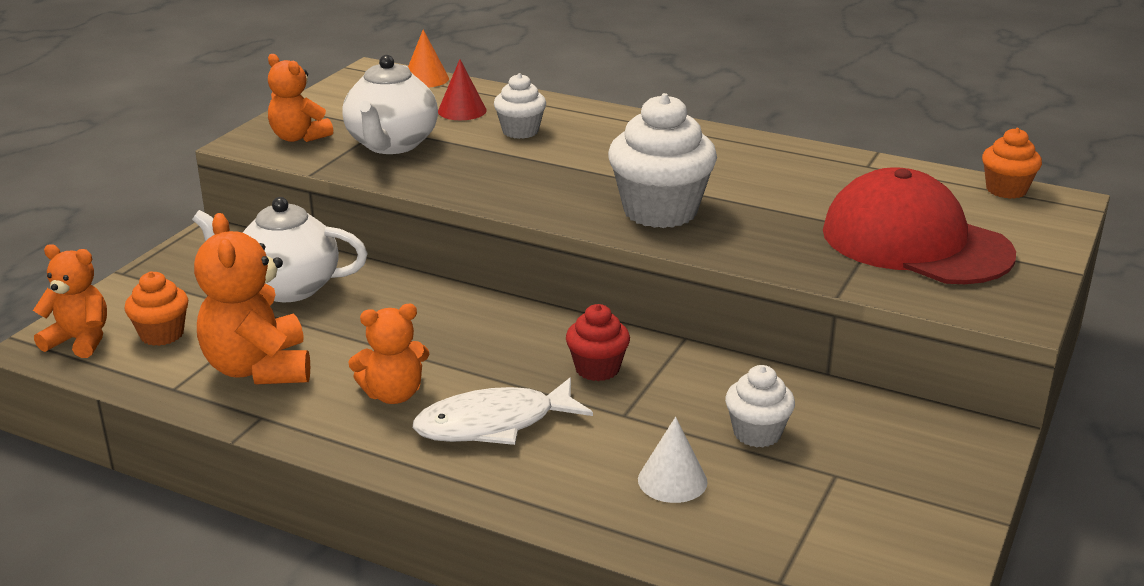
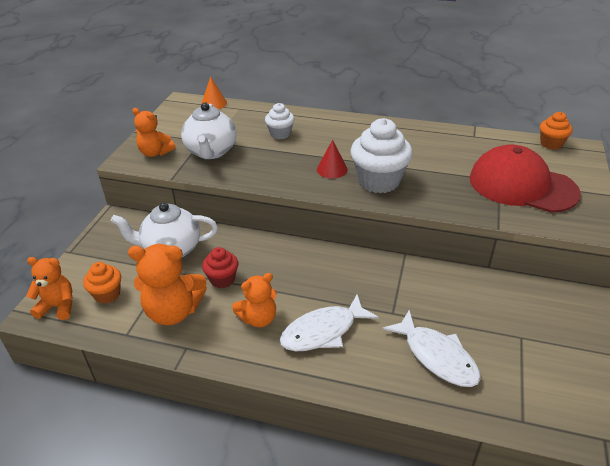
camera: 10 degrees left, 10 degrees up
orange teddy bear [194,213,310,384] -> orange teddy bear turned 60 degrees counterclockwise [128,244,207,325]
red cone [438,59,487,120] -> red cone moved to [317,139,348,179]
red cupcake [566,304,630,381] -> red cupcake moved to [202,247,238,288]
white cone [638,417,708,503] -> white fish [382,310,481,387]
white cupcake [725,365,795,448] -> none

